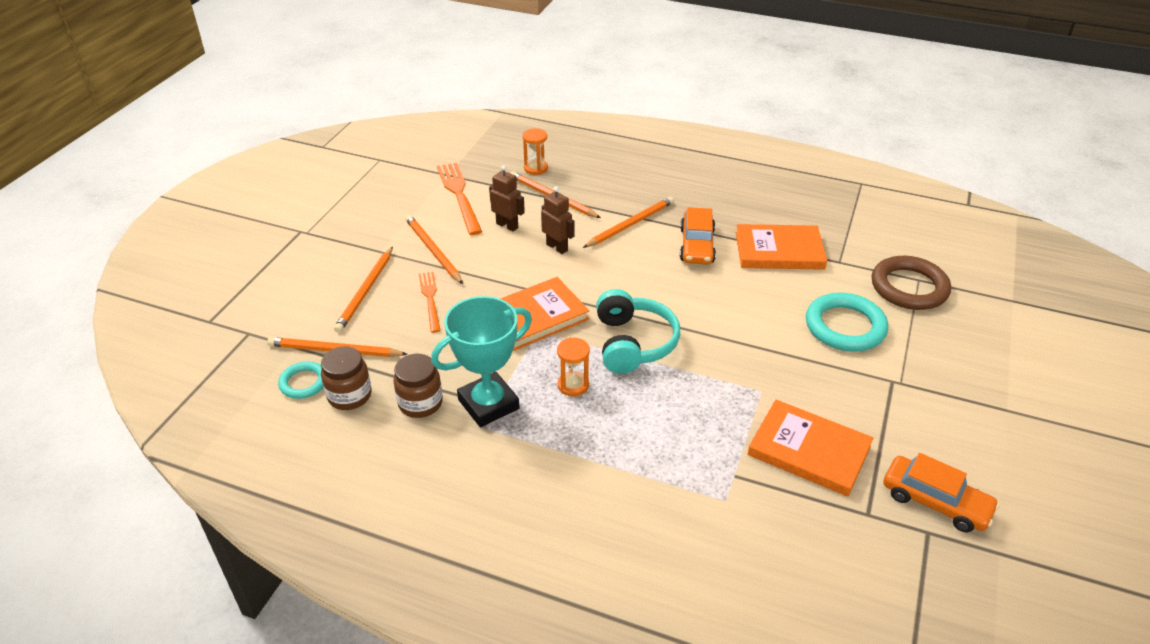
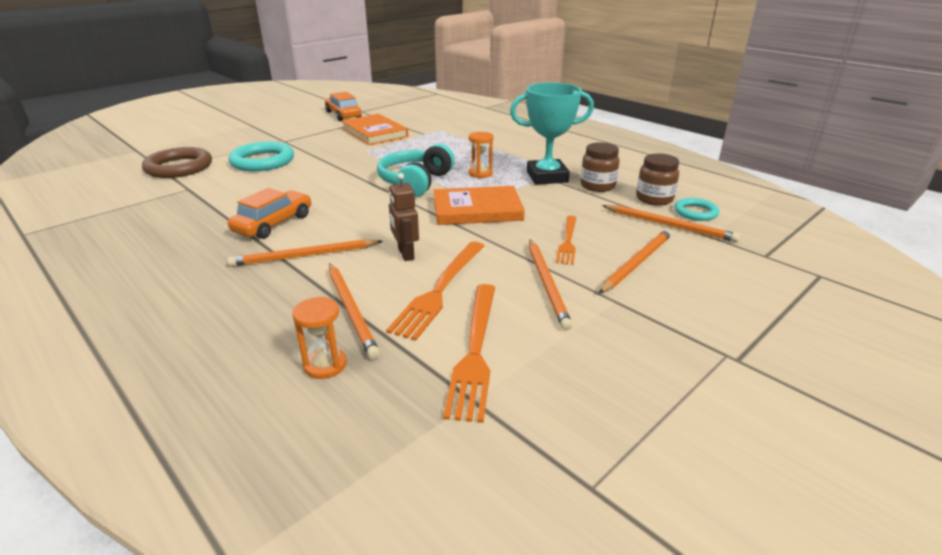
camera: 155 degrees left, 10 degrees down
brown robot [489,165,525,231] -> orange fork [386,242,484,341]
orange book [736,224,827,270] -> none

